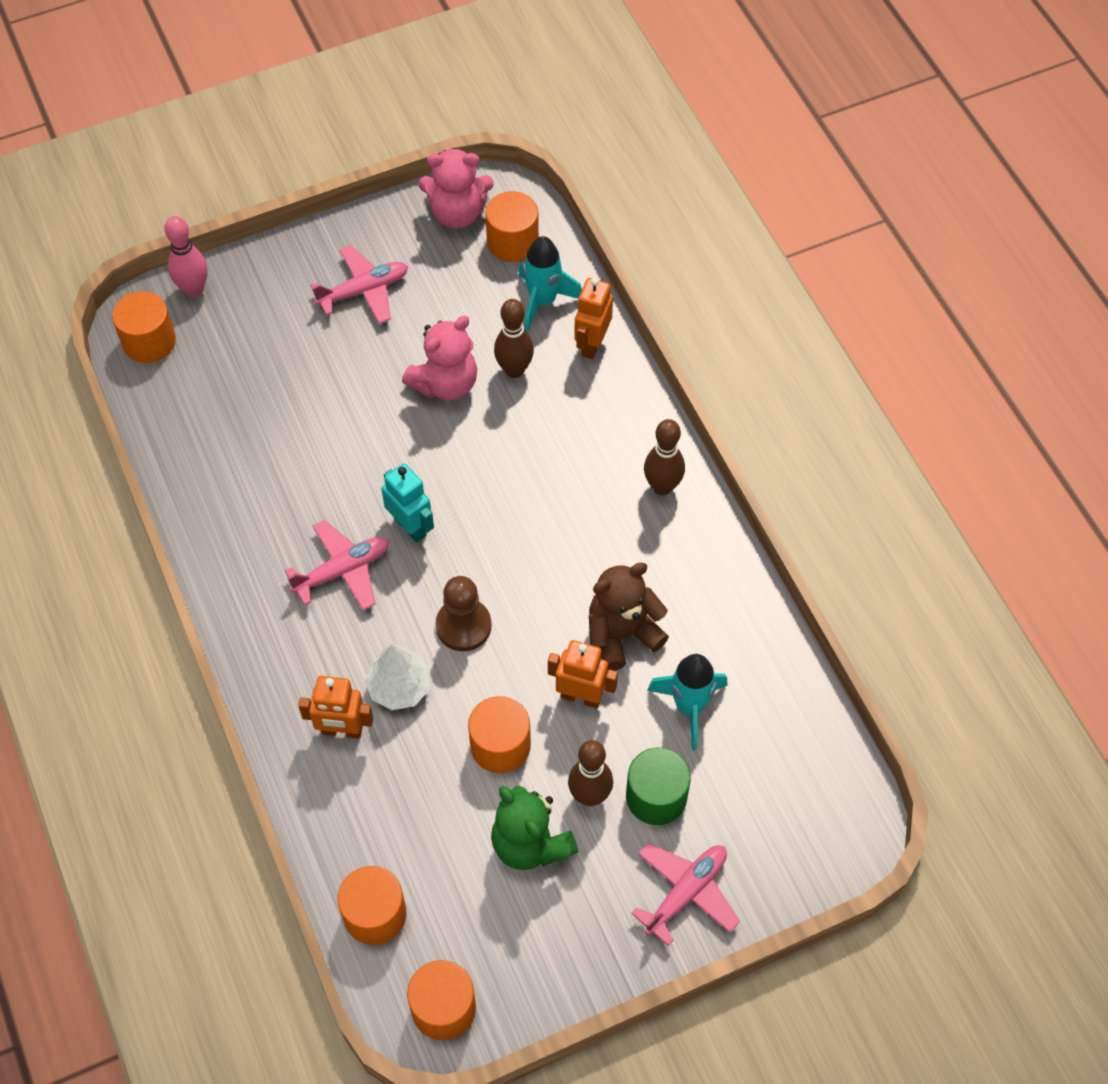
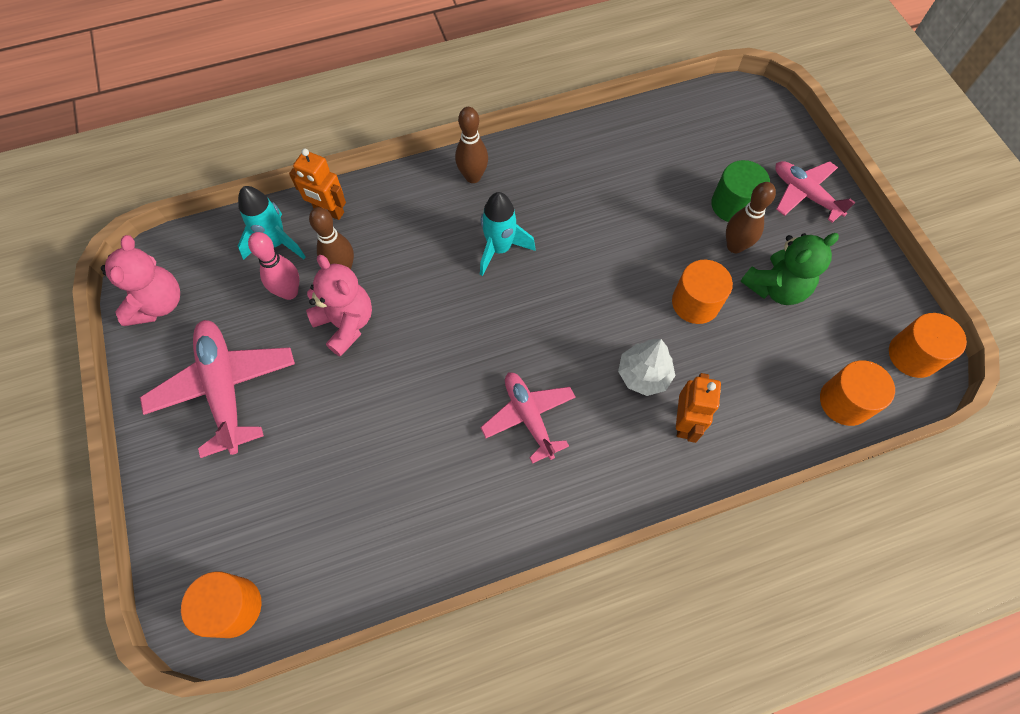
camera: 85 degrees left, 5 degrees up
pink bowling pin [164,216,208,297] -> pink bowling pin moved to [248,232,299,300]
pink plane [311,245,408,324] -> pink plane [140,320,295,458], size x1.53
turquoise robot [381,463,434,543] -> none
brown pawn [436,576,491,651] -> none
orange cylinder [485,191,539,262] -> none
orange robot [548,640,618,708] -> none
brown teddy bear [589,562,669,671] -> none
turquoise rocket [647,654,728,750] -> turquoise rocket moved to [480,192,536,276]

